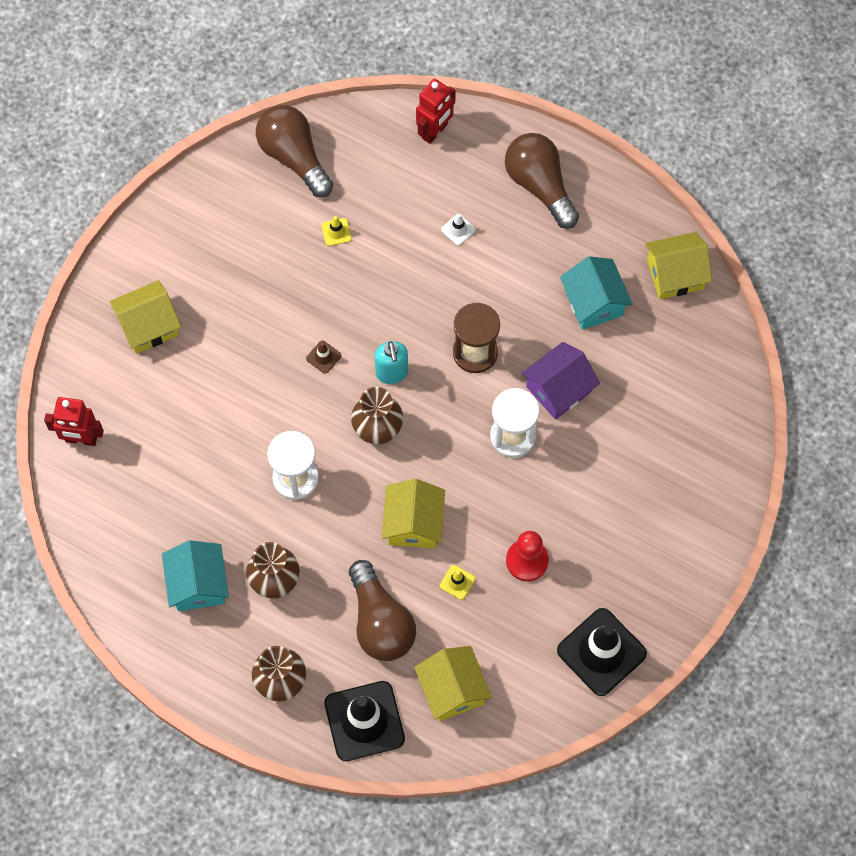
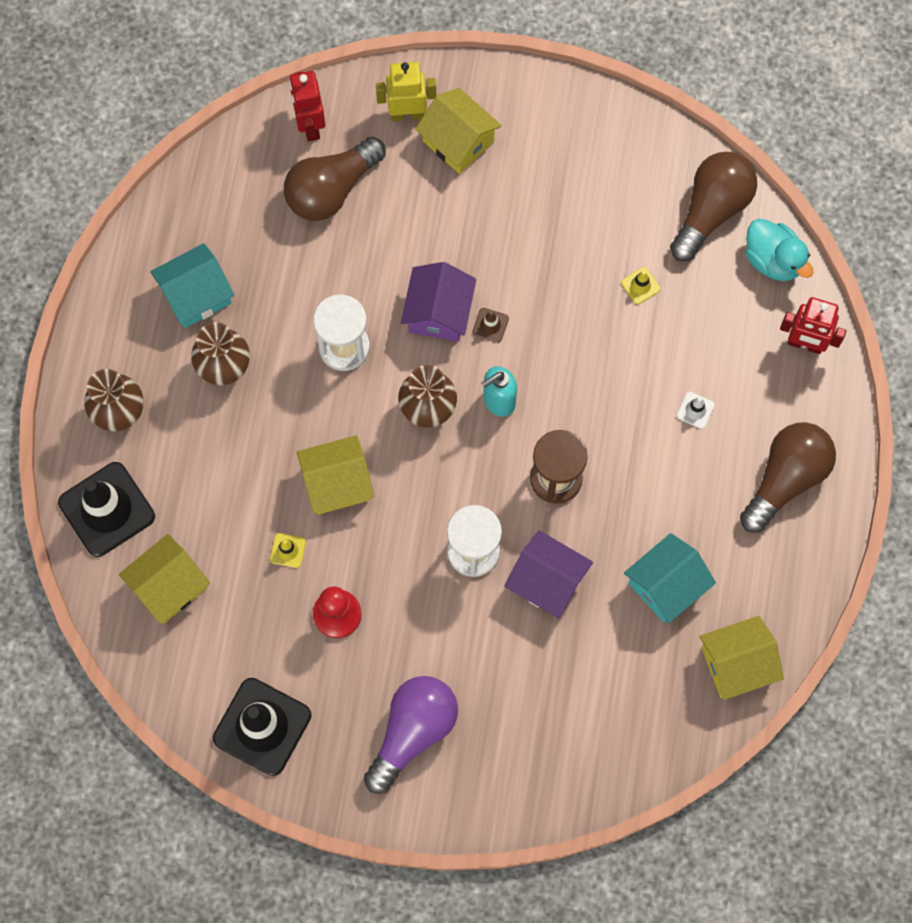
camera: 70 degrees right, 5 degrees up
brown light bulb [349,560,416,661] -> brown light bulb moved to [284,137,386,221]
yellow house [645,232,712,299] -> yellow house turned 75 degrees counterclockwise [699,616,784,700]
none -> purple light bulb [364,676,458,794]
none -> yellow robot [376,62,436,121]
none -> purple house [401,262,476,342]
none -> turquoise duck [745,219,814,281]

